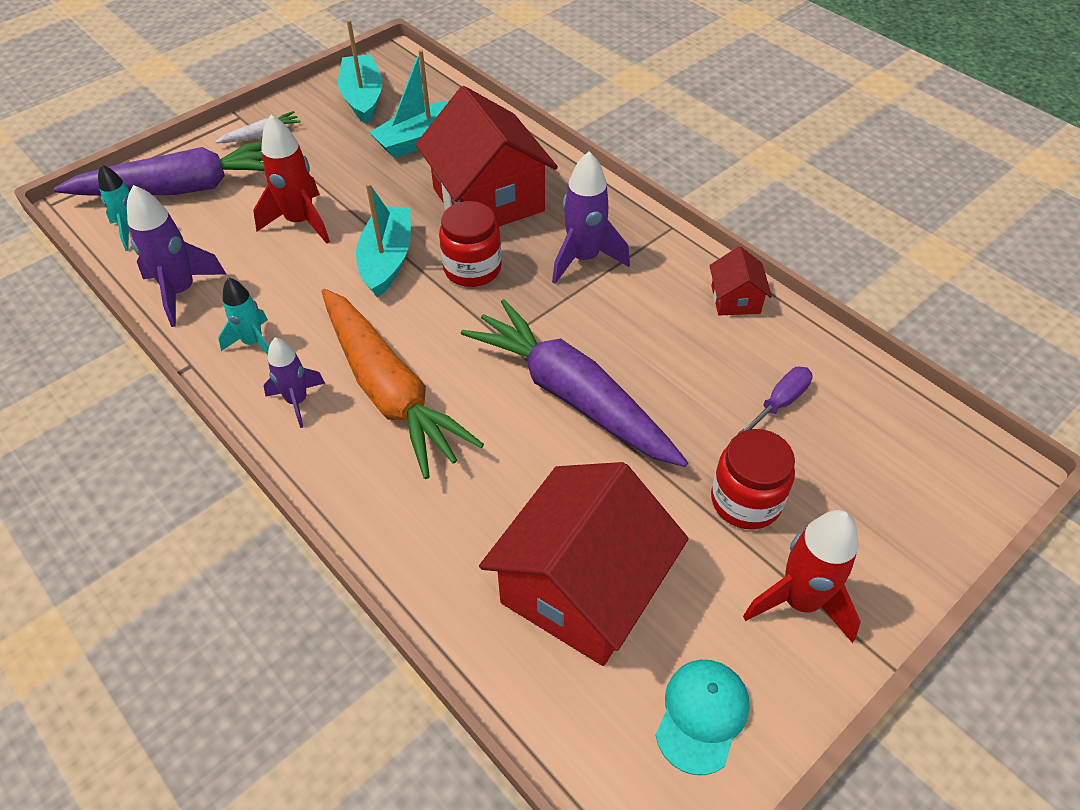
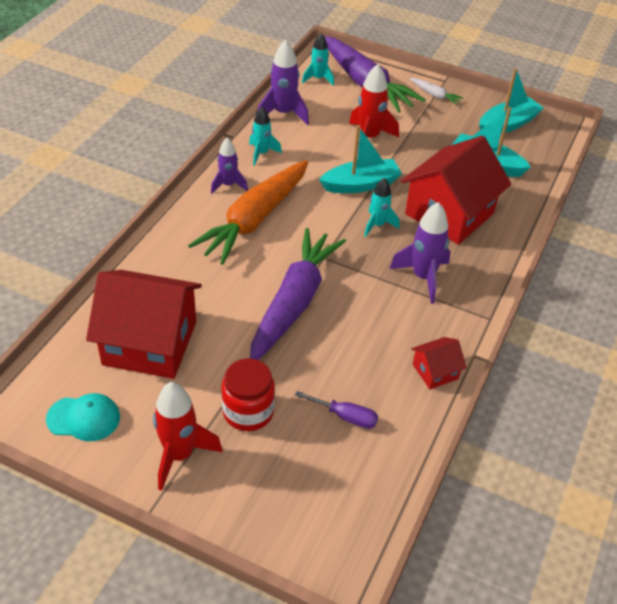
camera: 65 degrees right, 5 degrees down
red jar [439,201,502,287] -> turquoise rocket [364,178,400,237]

